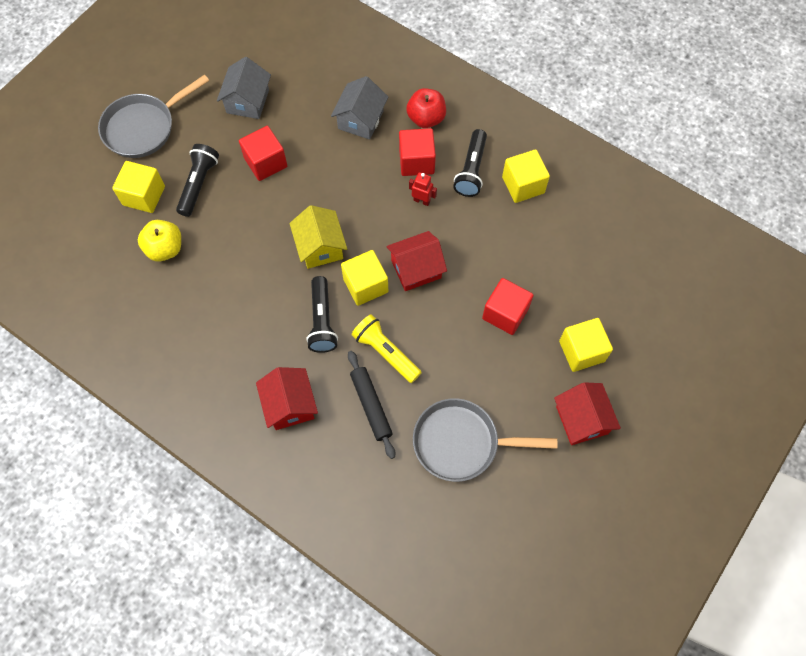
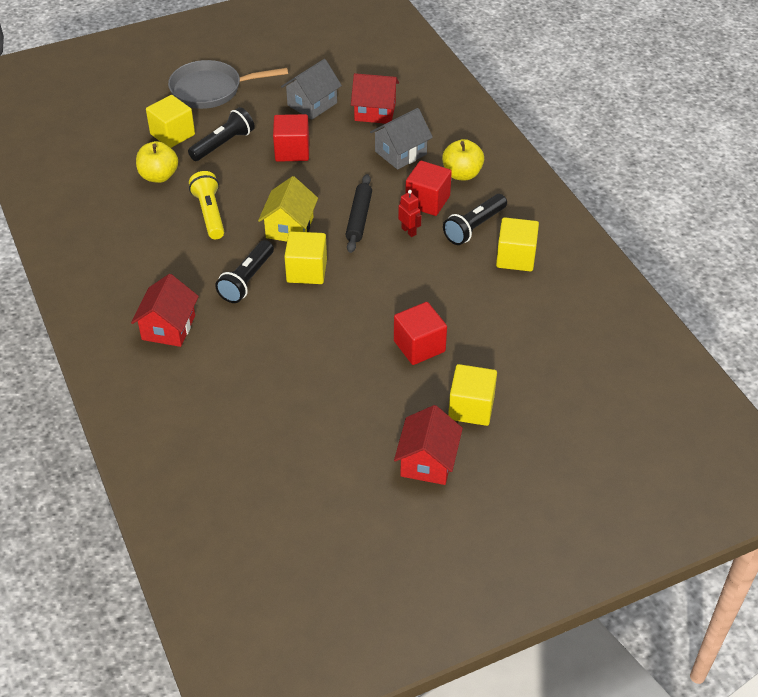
camera: 30 degrees right, 20 degrees down
black rolling pin [348,351,395,459] -> black rolling pin moved to [345,174,372,253]
yellow flashlight [352,314,422,383] -> yellow flashlight moved to [189,171,224,239]
red house [386,231,447,291] -> red house moved to [351,73,399,124]
red apple [406,88,446,128] -> yellow apple [442,139,484,180]
grey pan [413,398,557,482] -> none

